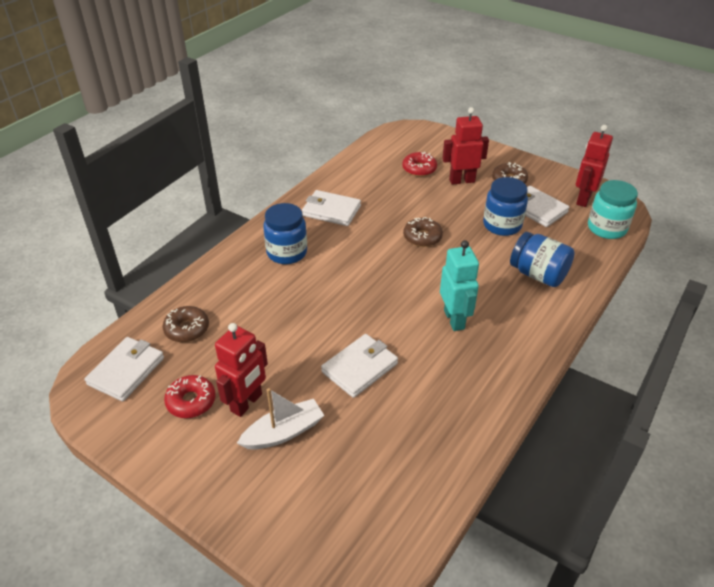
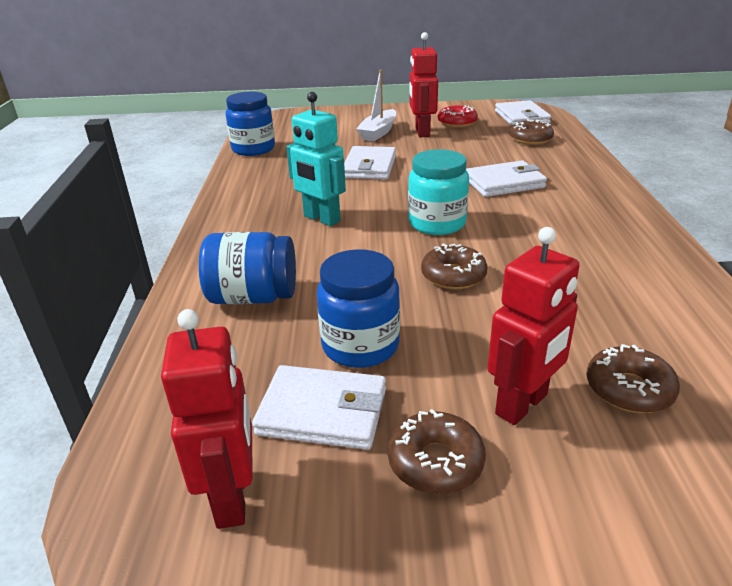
camera: 145 degrees right, 10 degrees down
blue jar [263,203,307,264] -> blue jar moved to [226,92,275,156]
white wallet [302,190,361,226] -> white wallet moved to [466,160,547,197]
red donut [402,152,437,177] -> brown donut [586,344,680,413]
turquoise jar [588,180,638,239] -> turquoise jar moved to [408,149,469,235]

